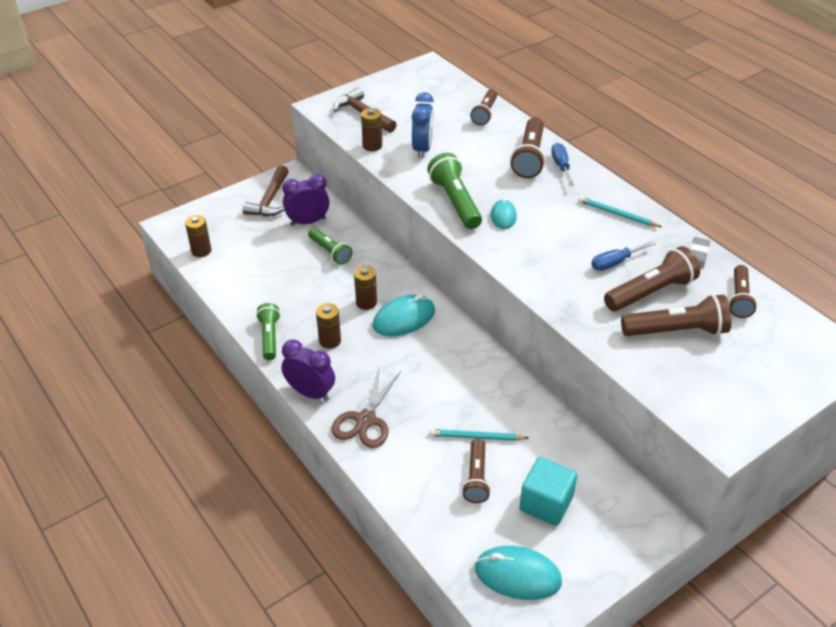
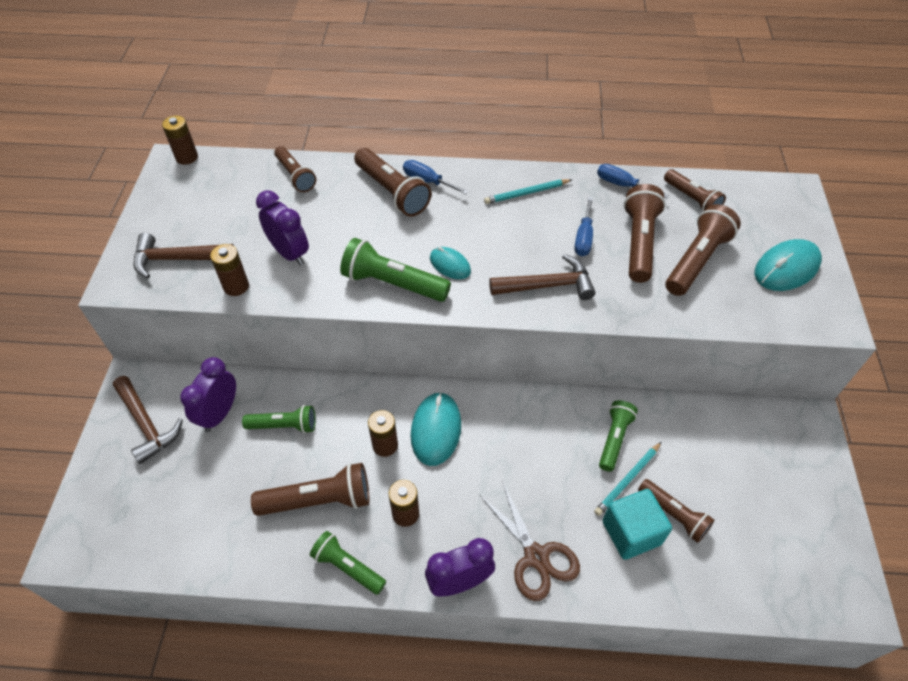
camera: 50 degrees left, 10 degrees up
brown battery [185,215,211,257] -> brown battery moved to [162,116,198,165]
blue clock [412,92,434,159] -> purple clock [256,190,309,266]
turquoise mouse [475,546,562,600] -> turquoise mouse moved to [755,239,822,291]
turquoise cube [519,457,577,526] -> turquoise cube moved to [603,489,672,560]
grey eraser [690,237,710,269] -> blue screwdriver [597,164,669,198]
none -> brown flashlight [251,463,370,516]
none -> brown hammer [489,254,596,300]
none -> green flashlight [599,400,638,472]

